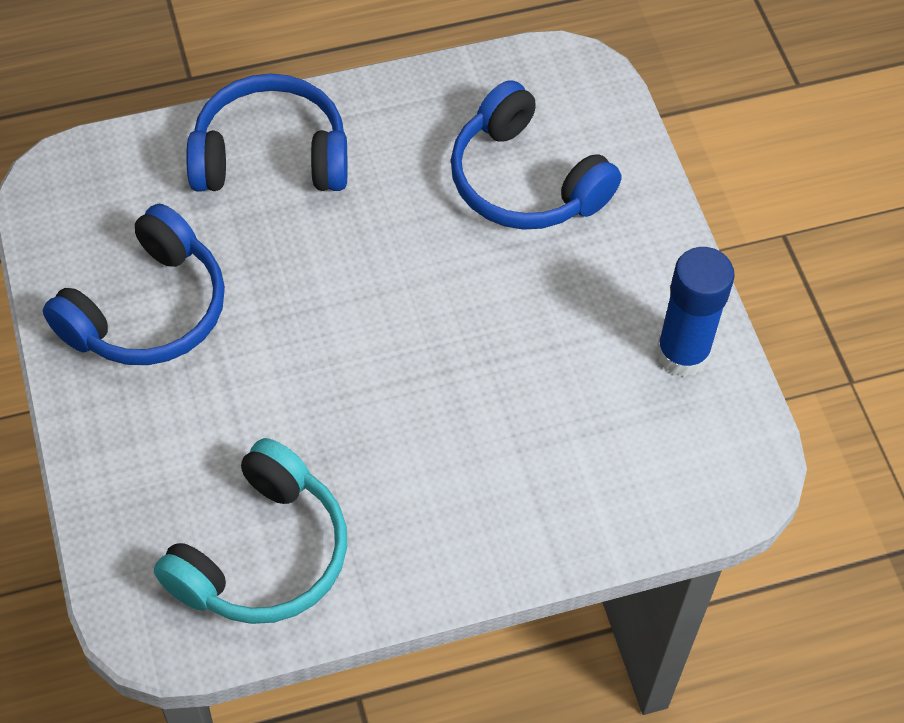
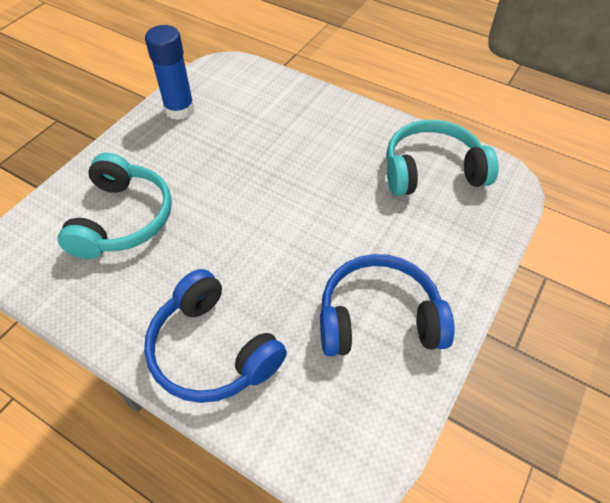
camera: 130 degrees left, 5 degrees down
blue headphones [451,80,622,230] -> turquoise headphones [58,153,172,259]

